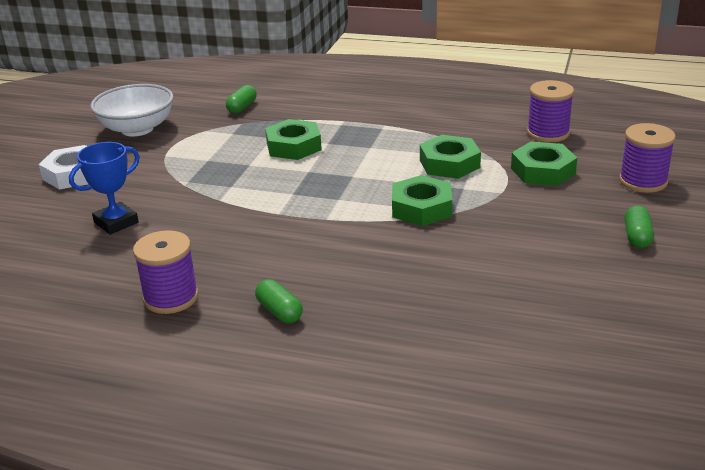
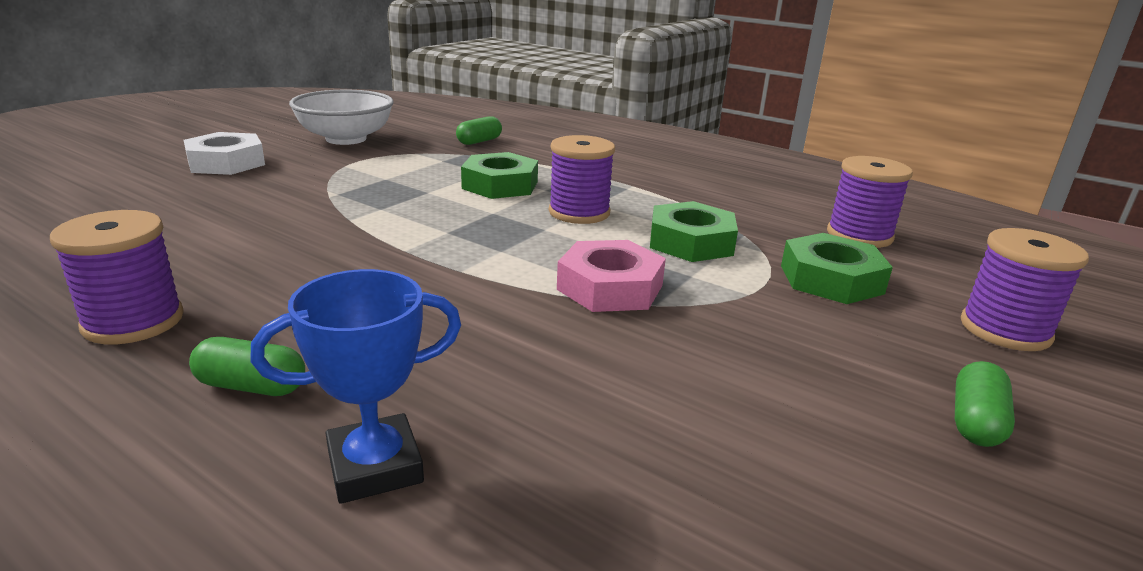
camera: 15 degrees right, 5 degrees down
blue trophy [69,142,140,235] -> blue trophy moved to [250,269,461,504]
green capsule [255,279,303,323] -> green capsule turned 60 degrees counterclockwise [189,337,305,396]
green nut [392,175,452,226] -> pink nut [557,240,666,312]
none -> purple spool [549,135,615,224]

